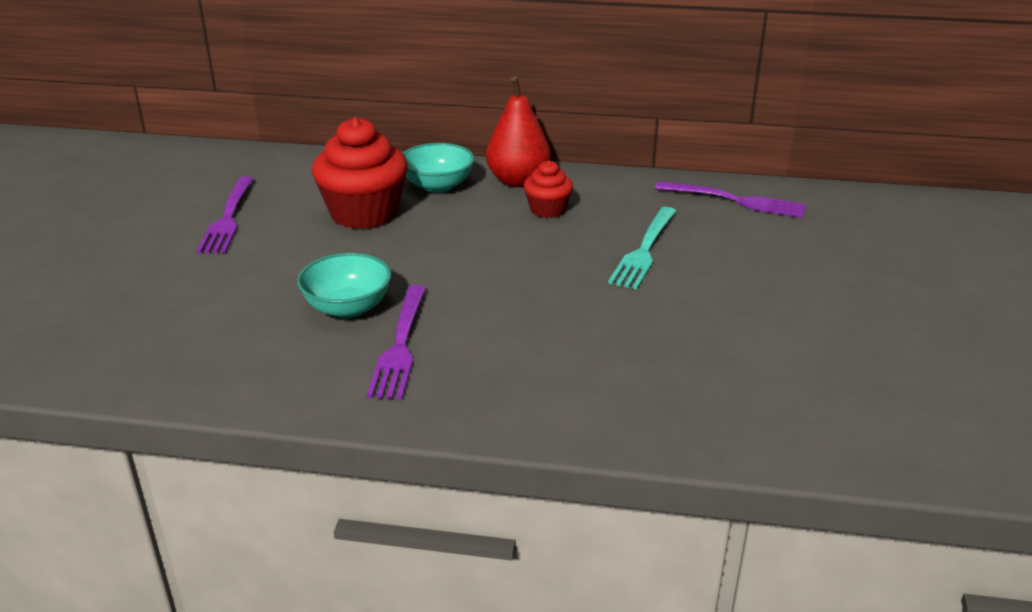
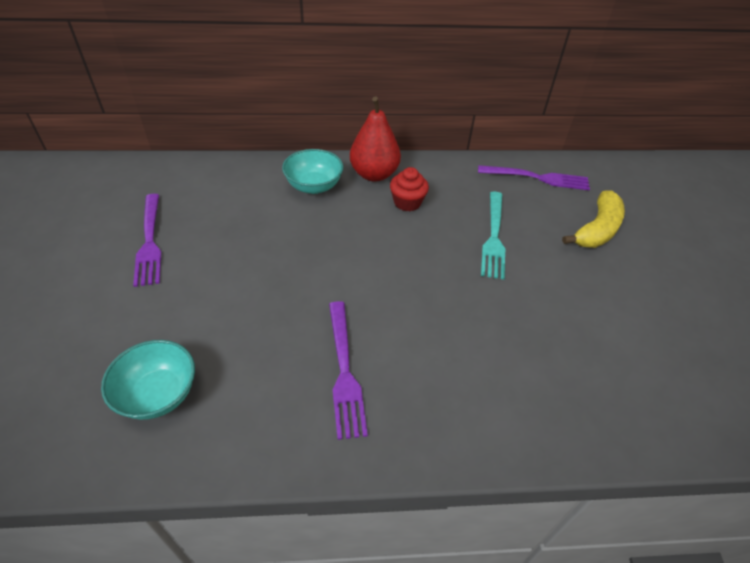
camera: 15 degrees left, 15 degrees up
turquoise bowl [297,253,391,318] -> turquoise bowl moved to [101,340,195,420]
red cupcake [312,117,408,229] -> none
none -> yellow banana [562,191,625,248]

